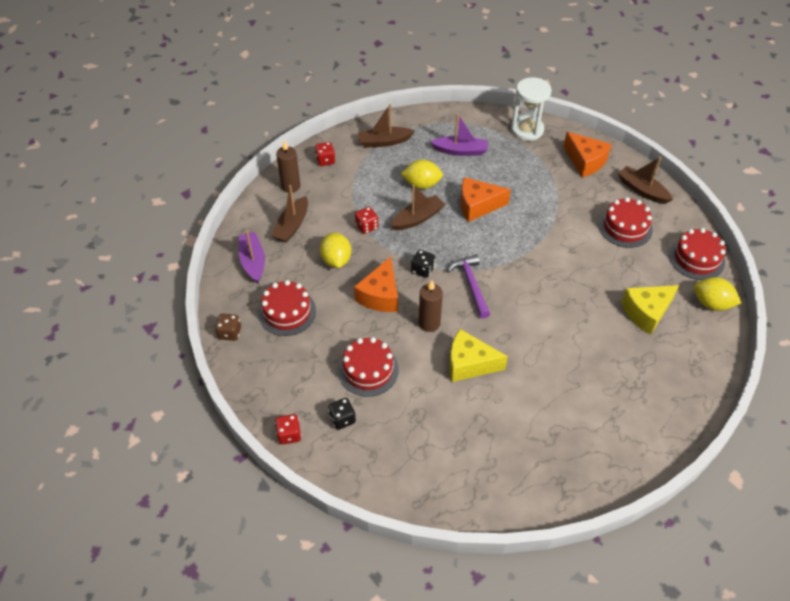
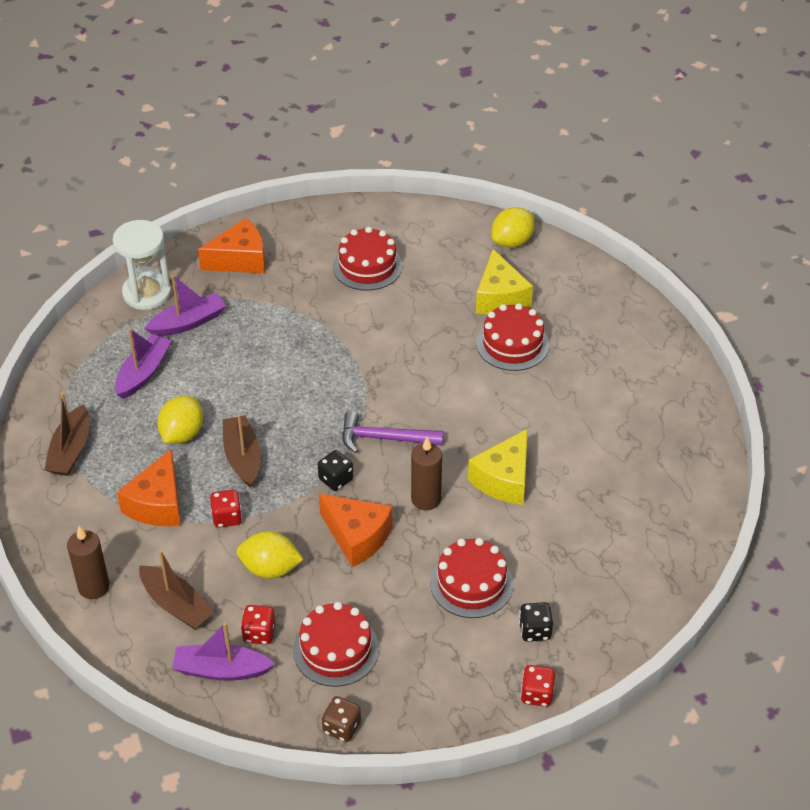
camera: 70 degrees left, 5 degrees down
red dice [315,142,335,166] -> red dice moved to [241,605,275,645]
orange cheese [460,177,511,222] -> orange cheese moved to [117,449,181,527]
brown boat [618,157,673,204] -> none
red cake [669,228,726,280] -> red cake moved to [476,303,549,371]
none -> purple boat [144,275,226,336]

